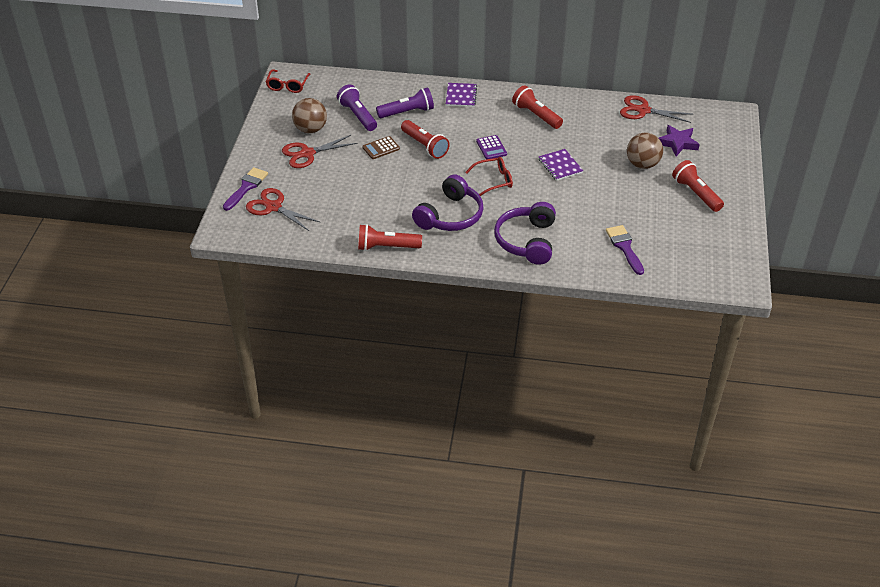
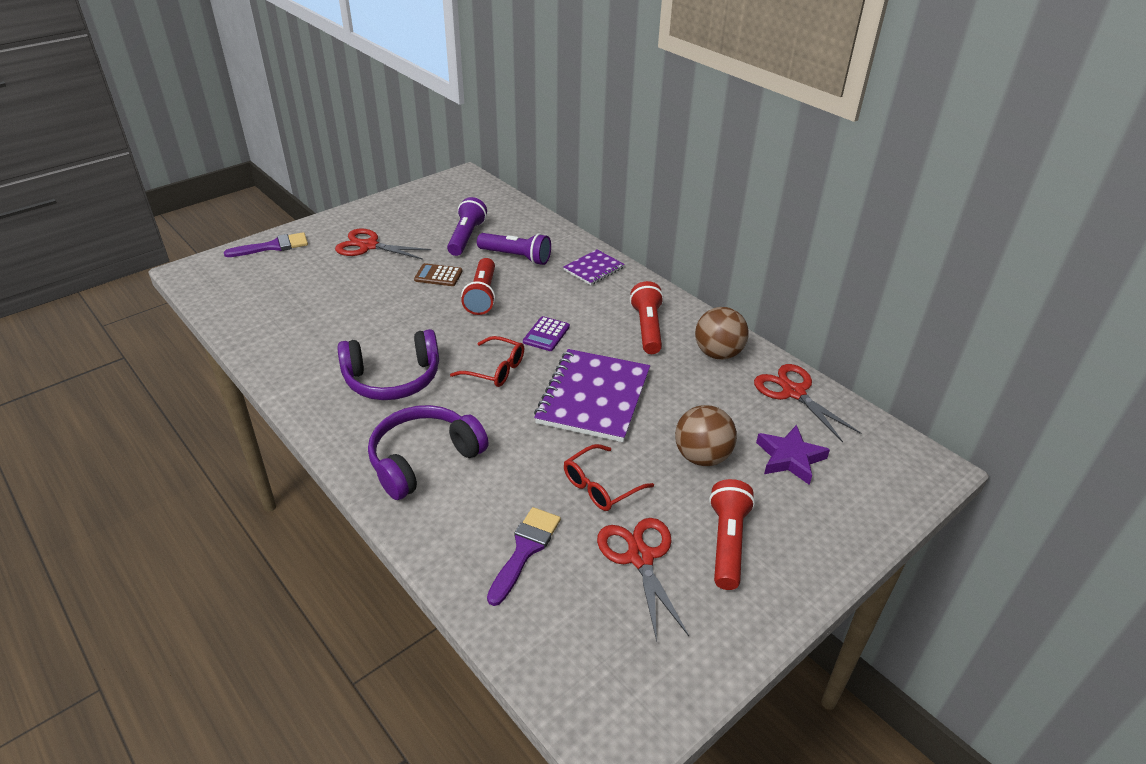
camera: 40 degrees right, 5 degrees down
red scissors [246,188,320,231] -> red scissors moved to [597,518,689,642]
red glasses [266,69,311,93] -> red glasses moved to [564,444,654,511]
brown ball [292,98,327,133] -> brown ball moved to [695,307,749,360]
red flashlight [358,224,422,251] -> none
purple notebook [539,149,583,181] -> purple notebook [534,349,650,442], size x1.88

